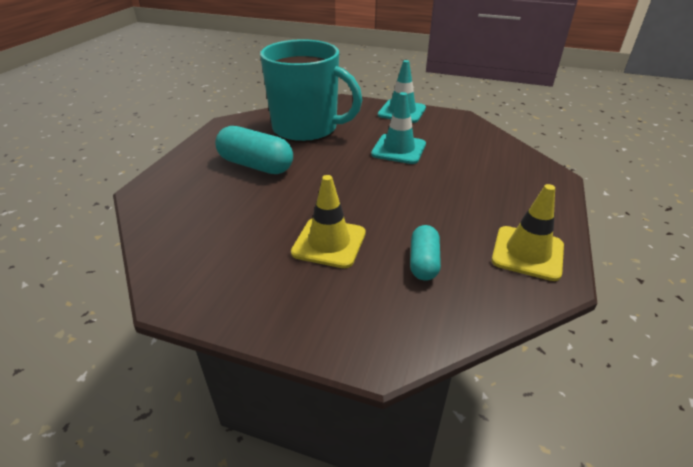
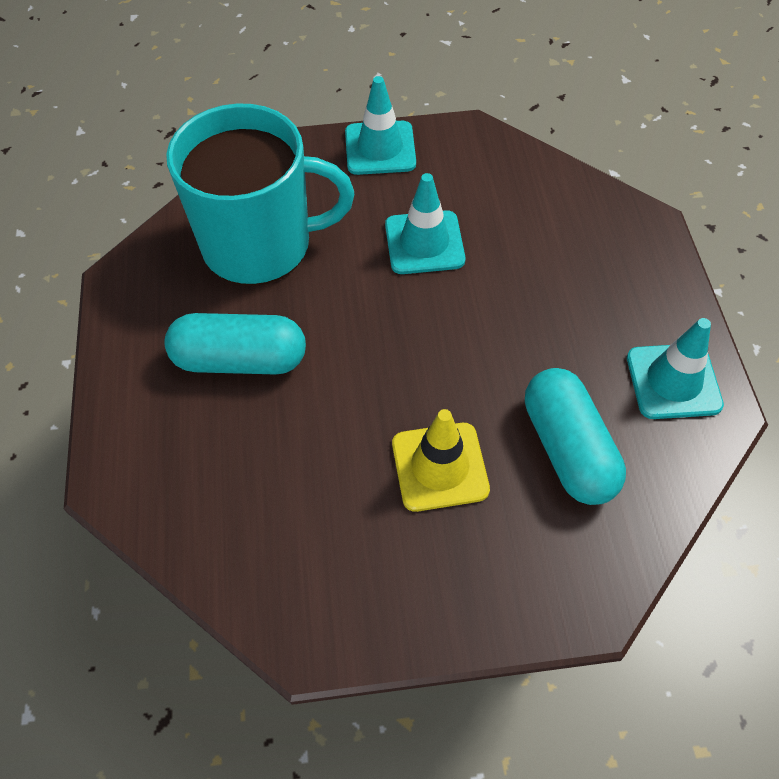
camera: 25 degrees left, 20 degrees up
turquoise capsule [410,225,441,280] -> turquoise capsule [525,368,626,505], size x1.65
yellow traffic cone [492,184,564,281] -> turquoise traffic cone [627,318,724,419]

